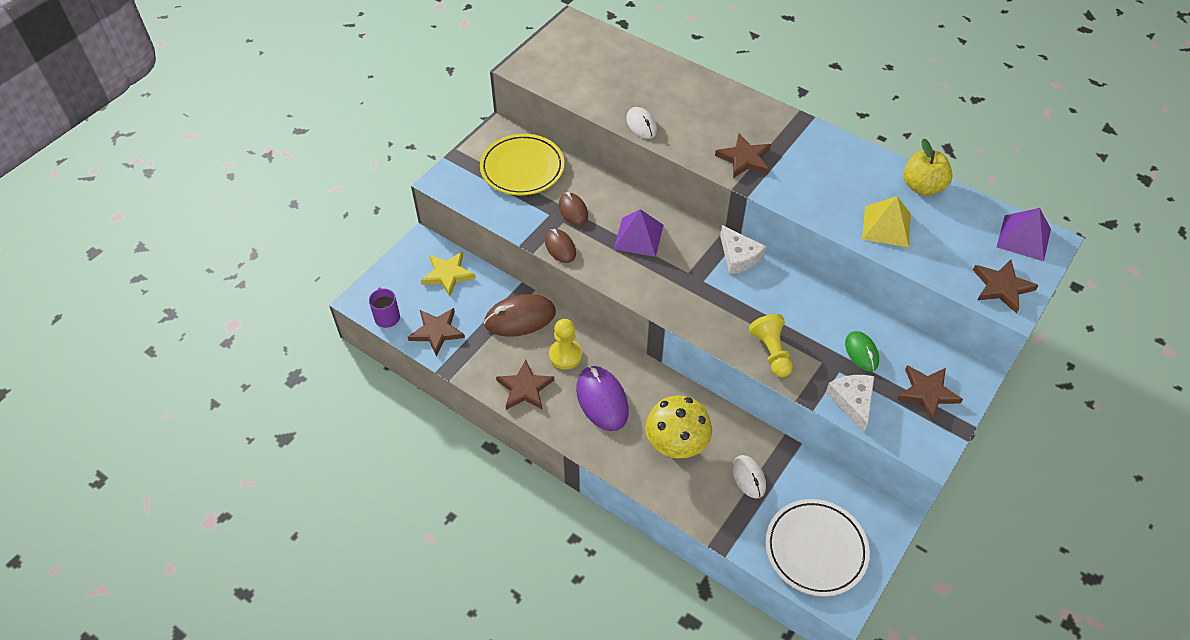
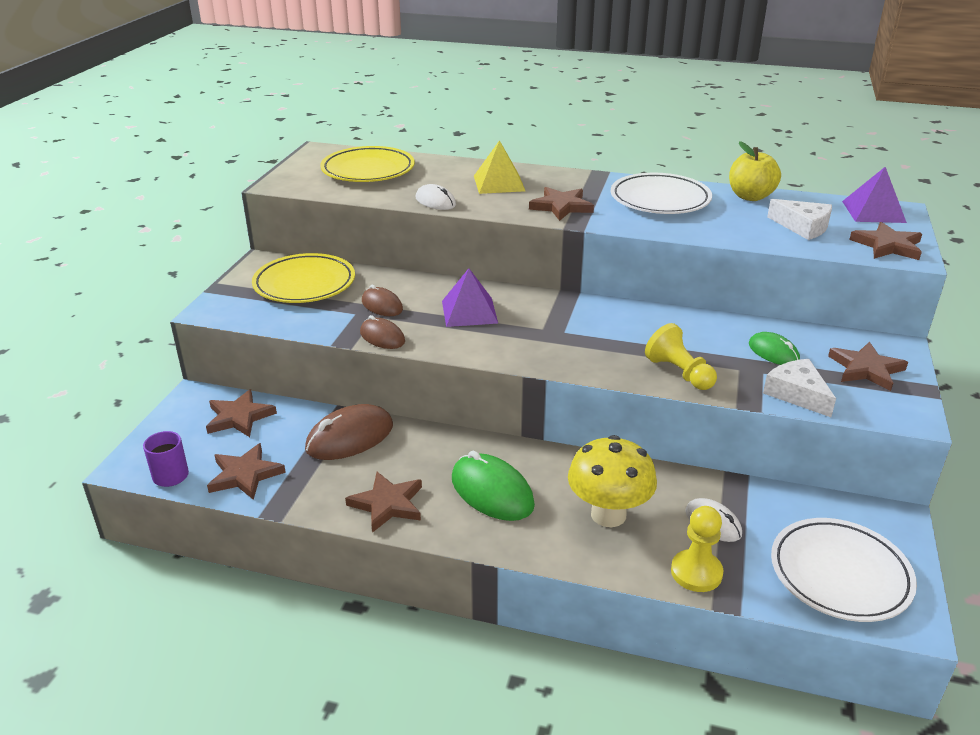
camera: 20 degrees left, 20 degrees down
yellow star [421,252,476,296] -> brown star [206,389,277,437]
yellow pawn [549,319,582,370] -> yellow pawn moved to [671,506,723,592]
purple mouse [576,366,629,431] -> green mouse [452,451,535,521]
white cheese [720,225,766,274] -> white cheese moved to [767,199,832,240]
yellow pyramid [862,196,911,247] -> yellow pyramid moved to [474,140,525,194]
none -> yellow plate [320,146,415,182]
none -> white plate [611,173,712,214]

